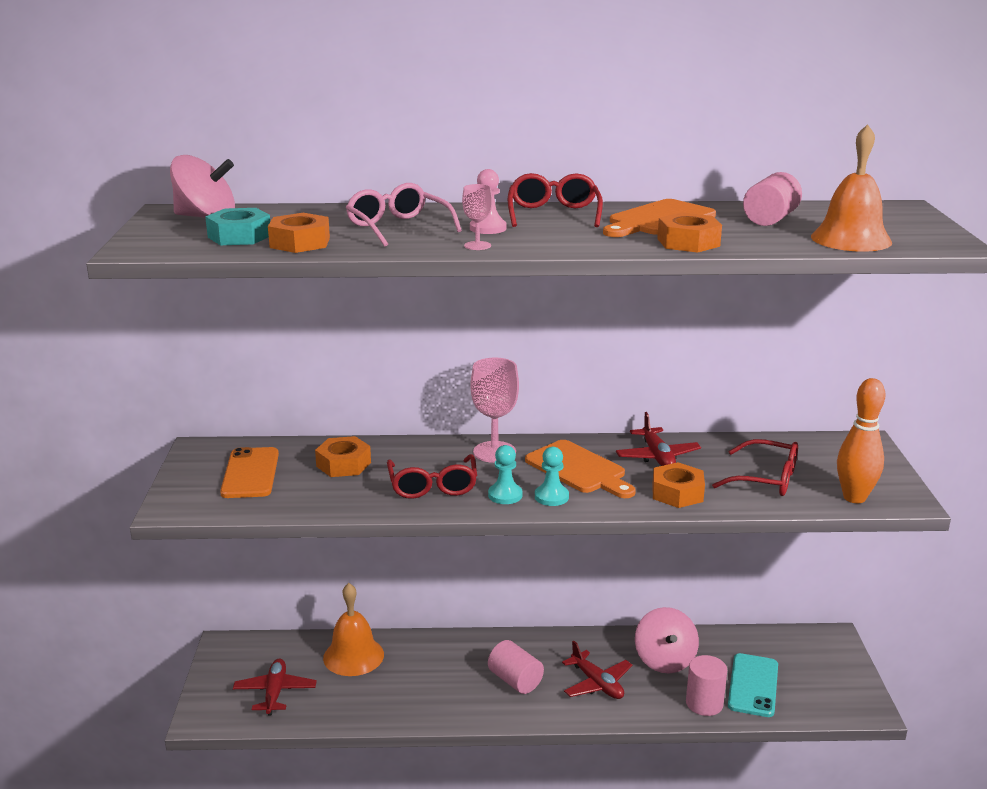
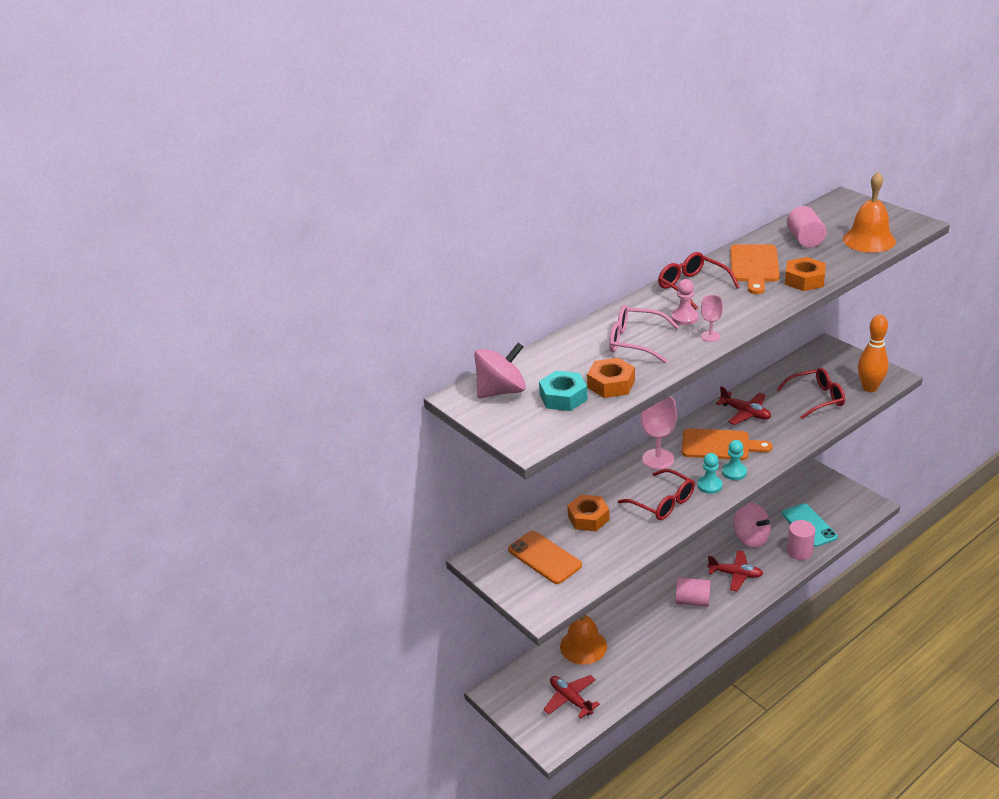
camera: 35 degrees left, 10 degrees up
orange nut [652,462,705,508] -> none

